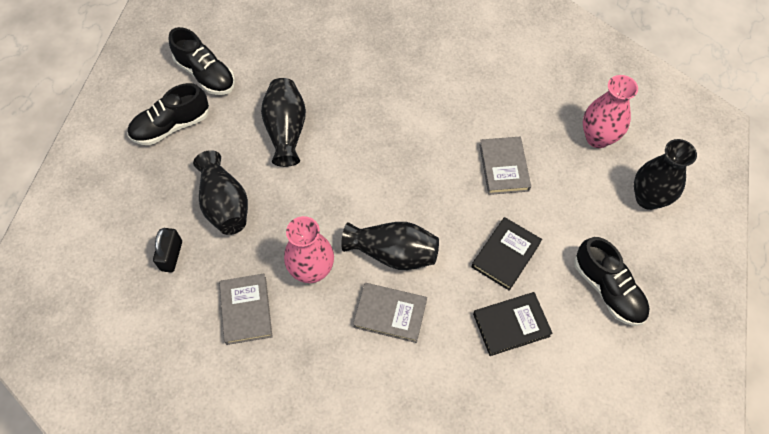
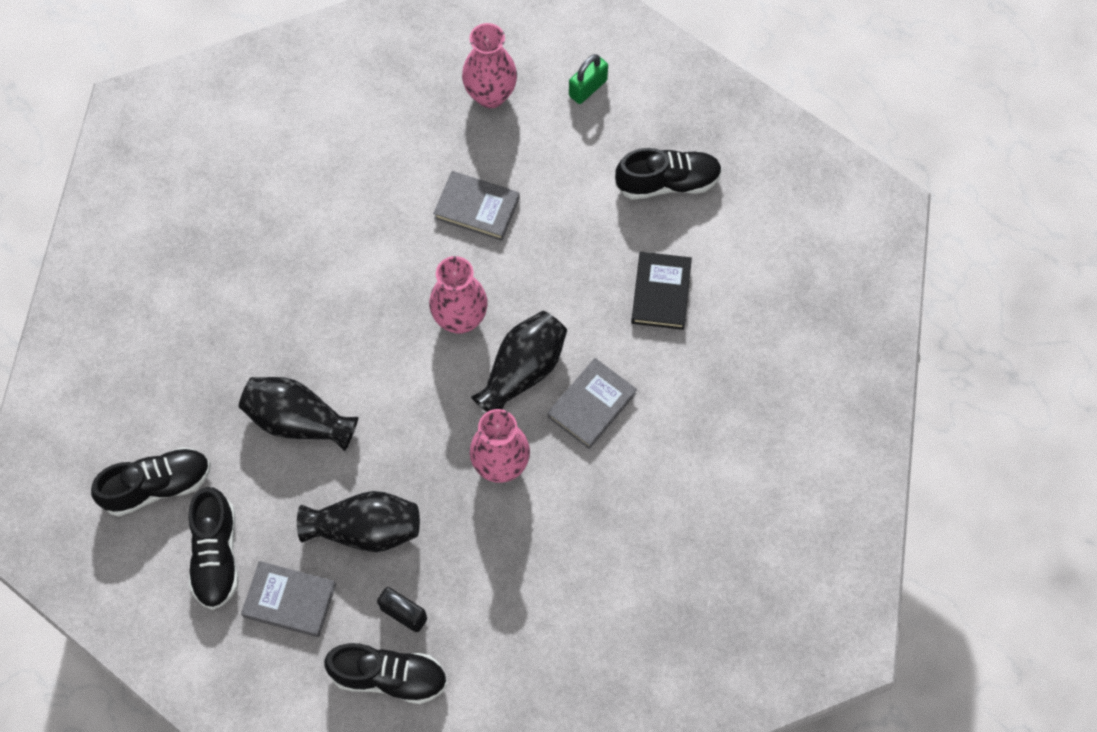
camera: 65 degrees left, 5 degrees up
grey book [219,274,273,345] -> grey book moved to [241,561,336,637]
black book [472,217,542,291] -> none
black vase [634,139,697,210] -> green padlock [569,54,608,104]
none -> black shoe [324,643,447,704]
none -> pink vase [429,256,488,334]

